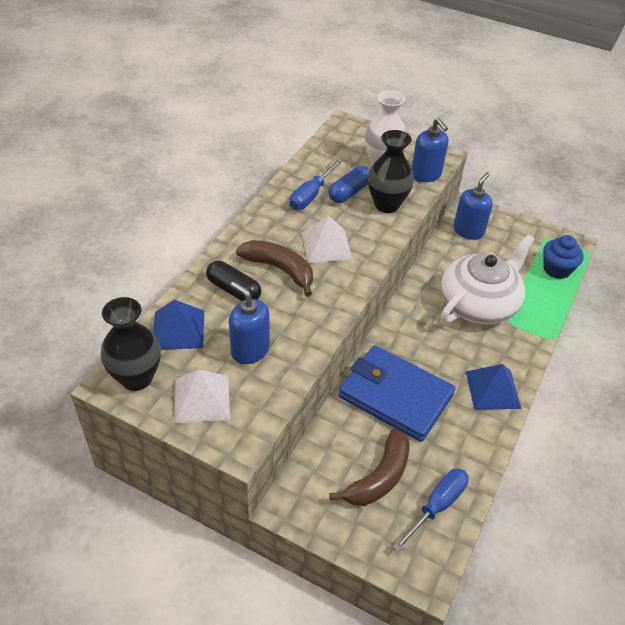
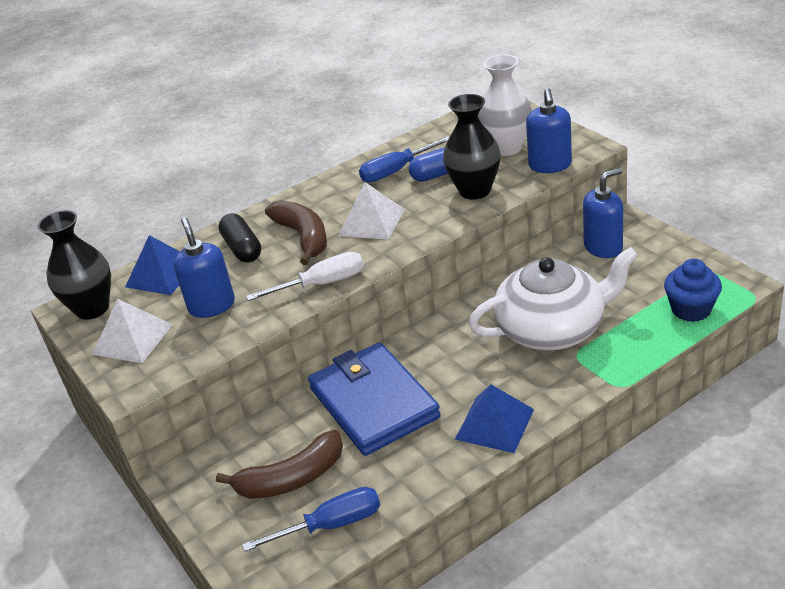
camera: 35 degrees right, 10 degrees down
none -> white screwdriver [246,252,364,301]

